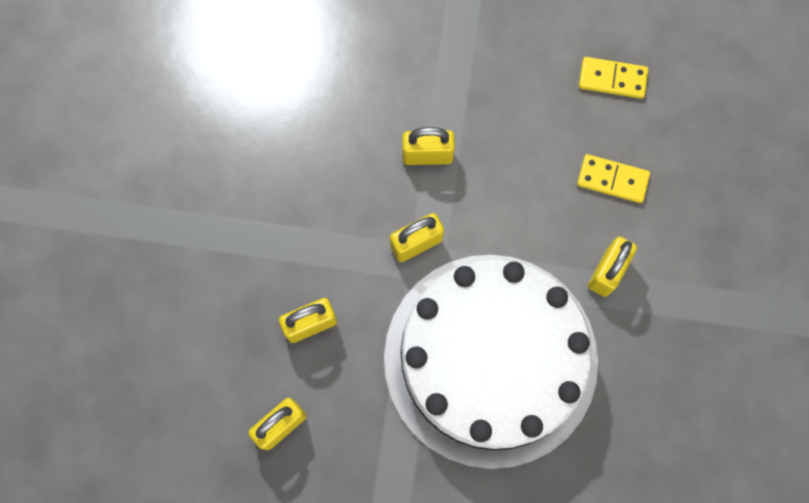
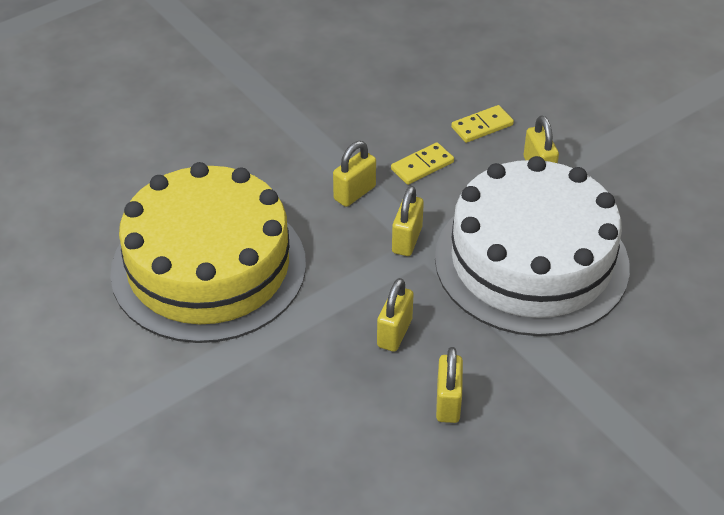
camera: 45 degrees left, 30 degrees down
yellow domino [579,57,648,99] -> yellow domino moved to [391,142,454,185]
none -> yellow cake [110,162,306,343]

